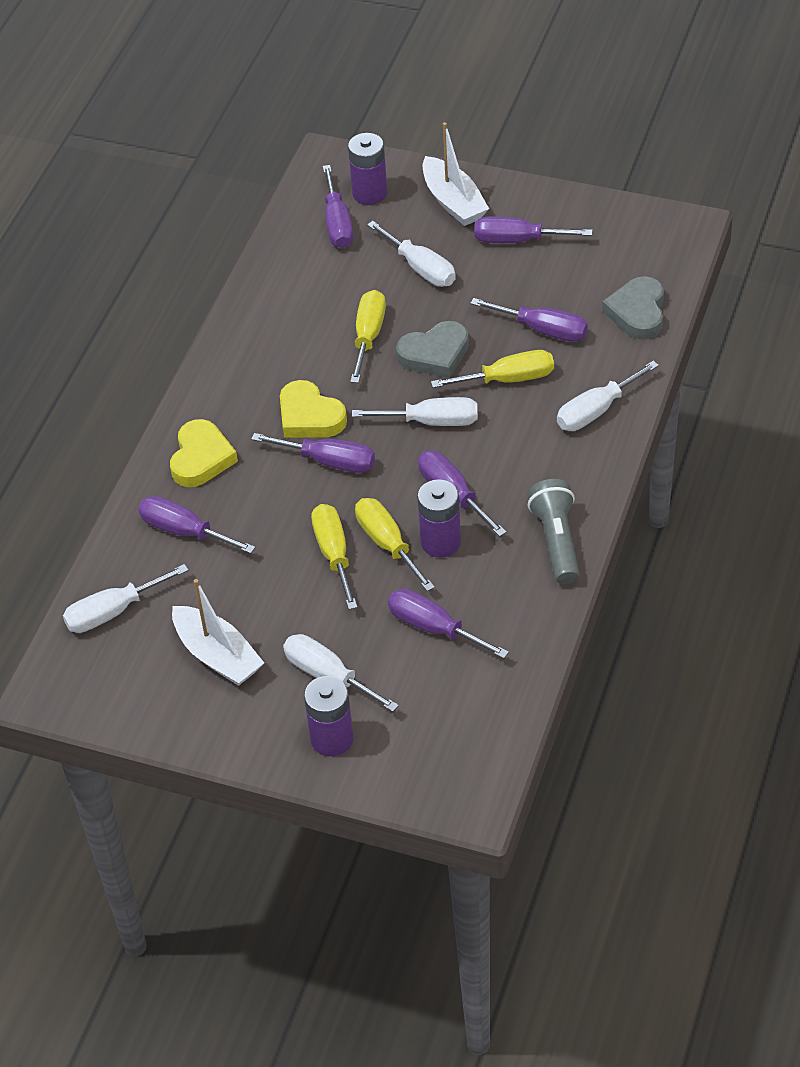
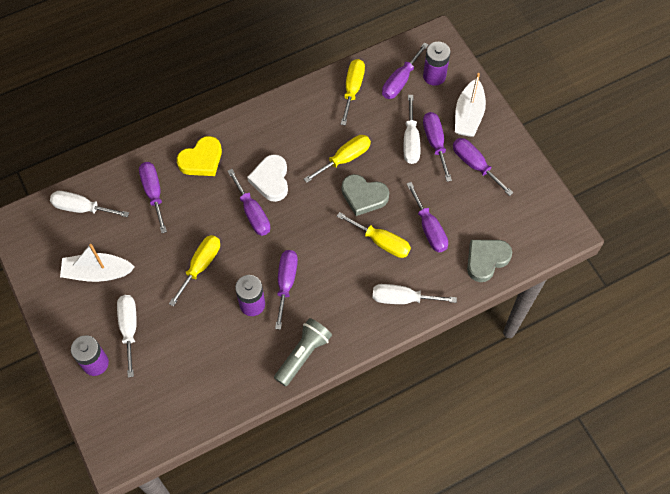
camera: 40 degrees right, 15 degrees up
white boat [172,579,264,686] -> white boat turned 90 degrees clockwise [60,244,135,282]
yellow heart [280,380,347,438] -> white heart [247,154,288,202]
white screwdriver [352,397,478,426] -> none
yellow screwdriver [355,498,435,592] -> yellow screwdriver moved to [341,59,365,125]
purple screwdriver [388,589,509,659] -> purple screwdriver moved to [423,112,452,182]

